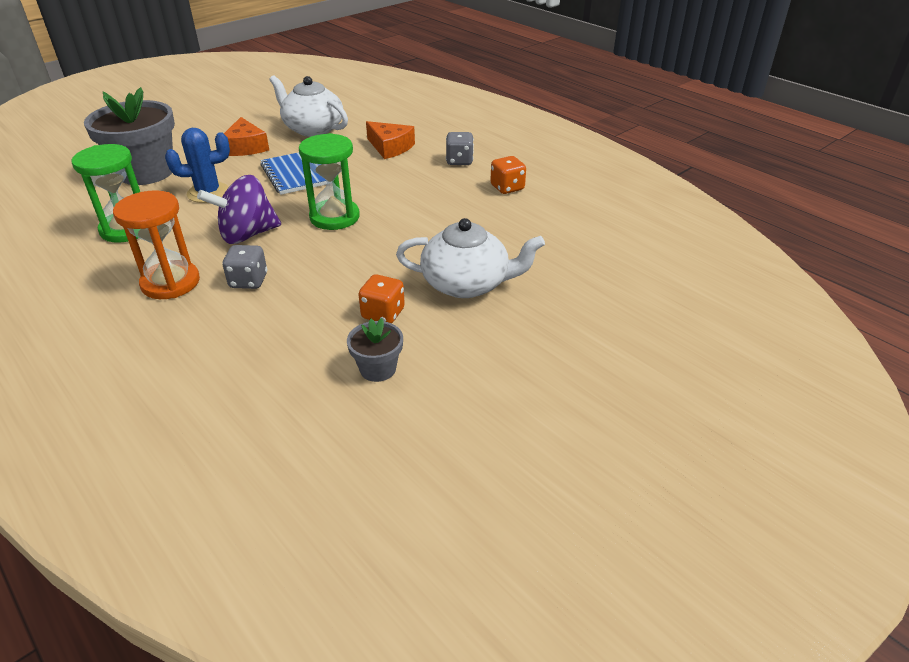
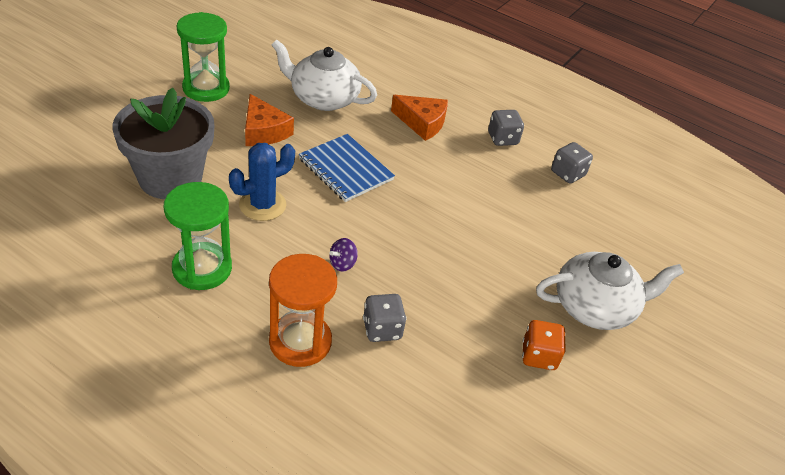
camera: 20 degrees left, 5 degrees up
purple spinning top [197,175,281,244] -> purple spinning top [329,238,358,272], size x0.43
green hourglass [299,133,360,230] -> green hourglass moved to [177,12,230,102]
grey flower pot [347,318,403,382] -> none
orange dice [490,156,526,194] -> grey dice [551,142,593,183]

